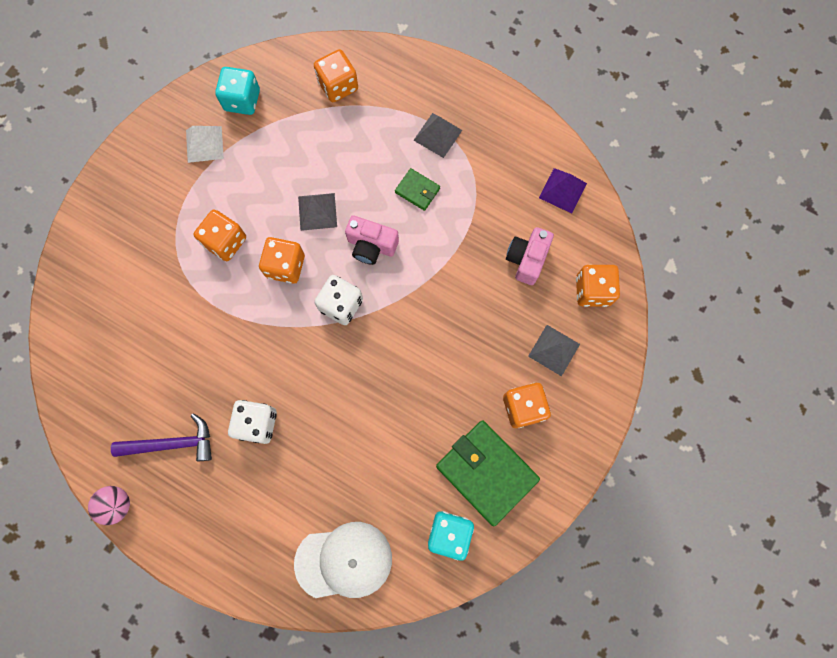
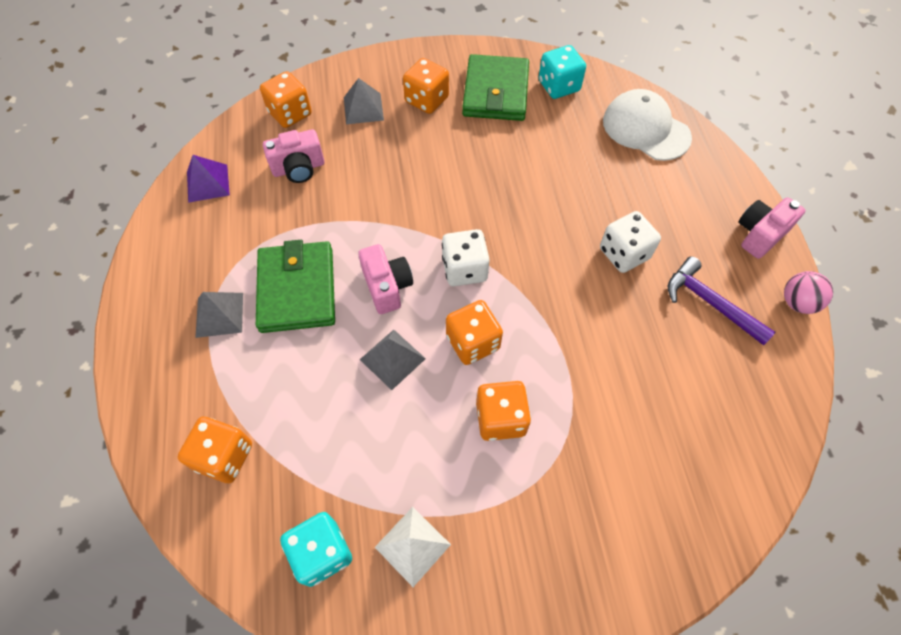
camera: 130 degrees left, 15 degrees down
green wallet [395,168,440,211] -> green wallet [256,240,335,333], size x2.06
none -> pink camera [739,197,806,259]

